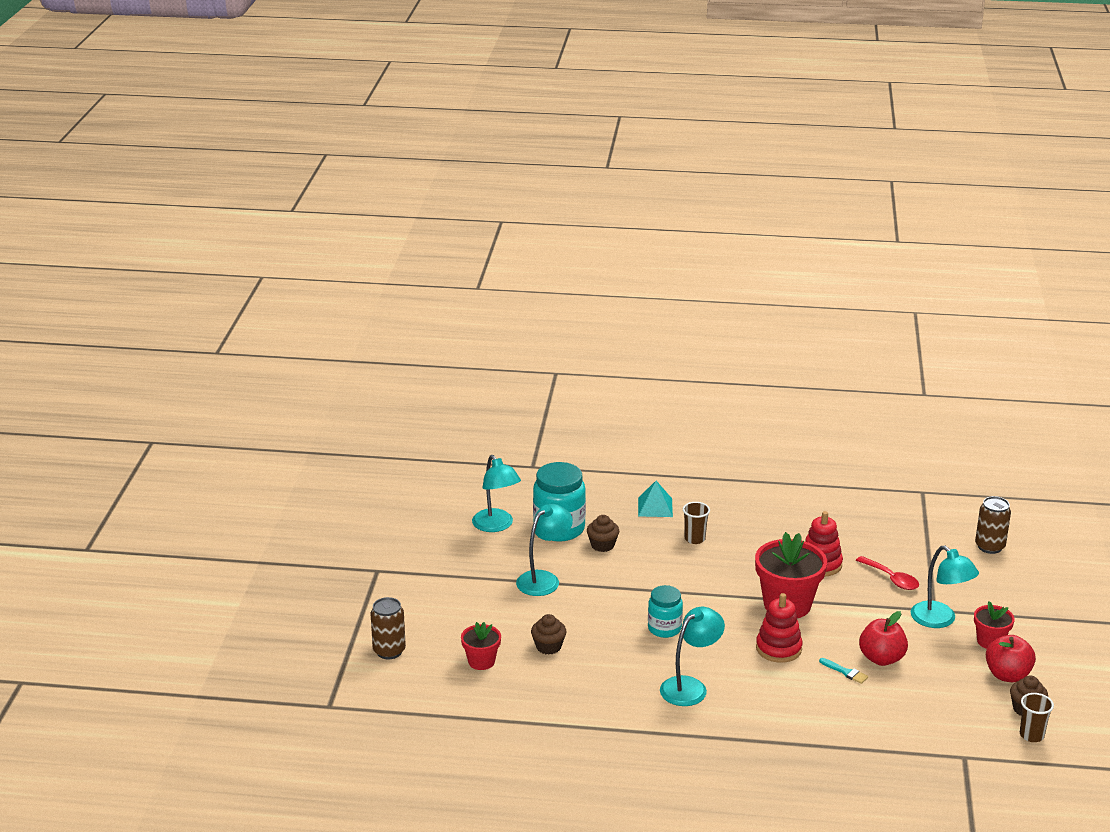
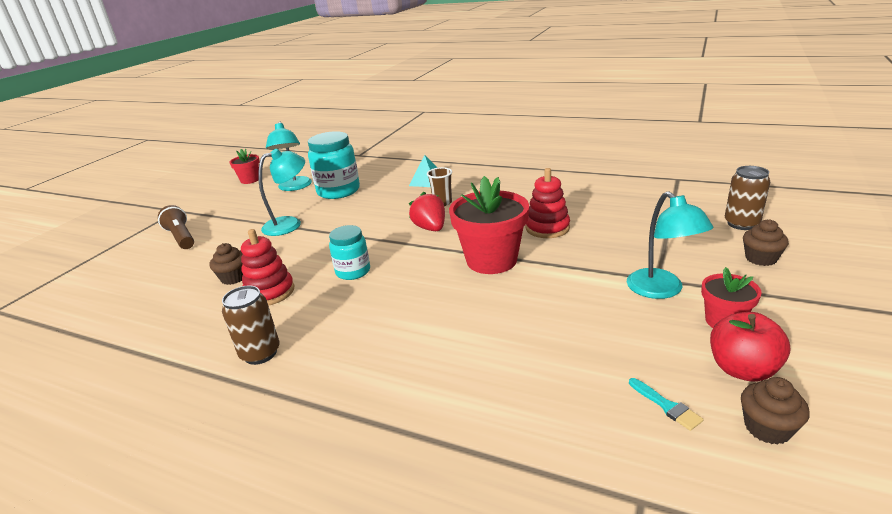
camera: 20 degrees right, 0 degrees up
brown can [371,597,406,660] -> brown can moved to [222,285,279,365]
red flower pot [461,622,501,670] -> red flower pot moved to [229,149,260,184]
brown cupcake [587,515,619,552] -> brown cupcake moved to [743,219,789,266]
turquoise lamp [660,607,725,706] -> none
red stacking toy [756,593,803,663] -> red stacking toy moved to [241,229,294,306]
turquoise brush [819,658,868,684] -> turquoise brush moved to [629,378,704,431]
red spoon [856,556,919,590] -> none
red apple [859,611,908,666] -> none
brown cup [1020,693,1054,742] -> none
none -> brown flashlight [158,205,194,249]
none -> red strawberry [409,192,445,231]

